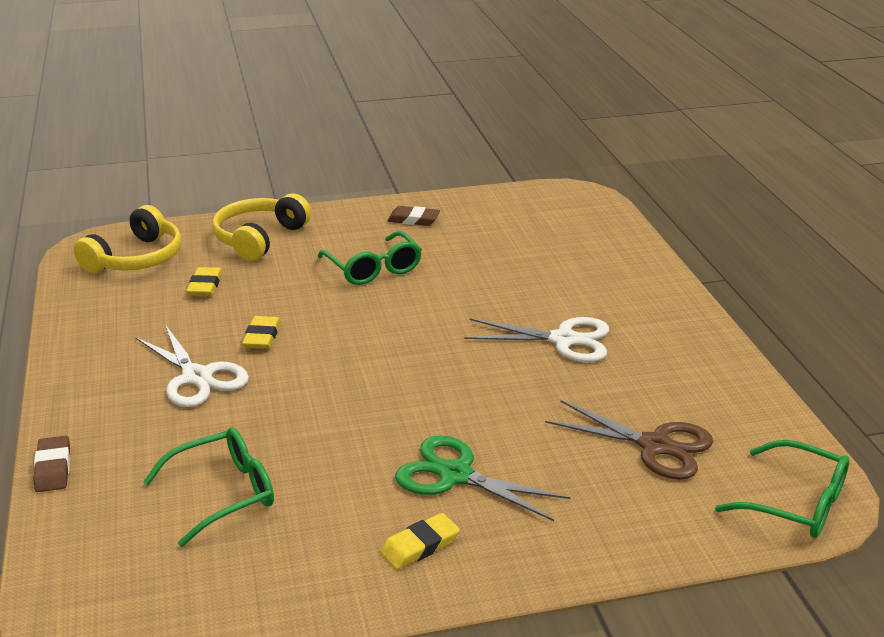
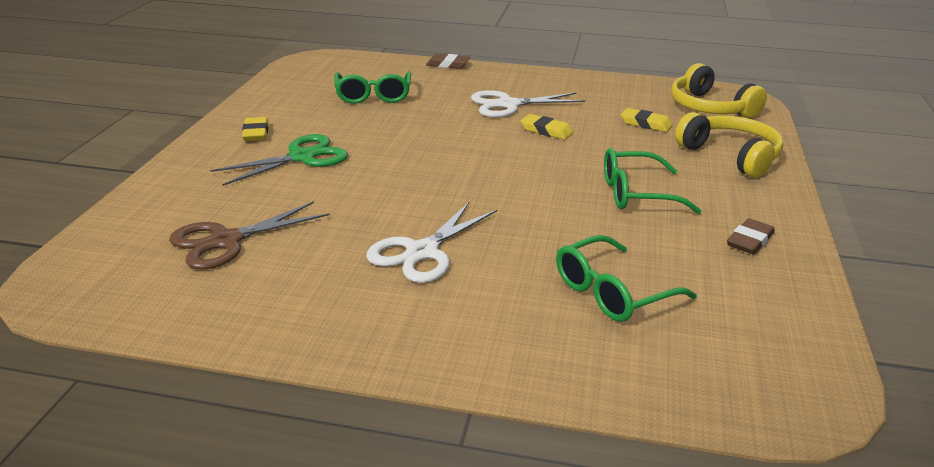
camera: 115 degrees right, 0 degrees up
green glasses [715,440,849,538] -> green glasses moved to [556,235,697,322]

